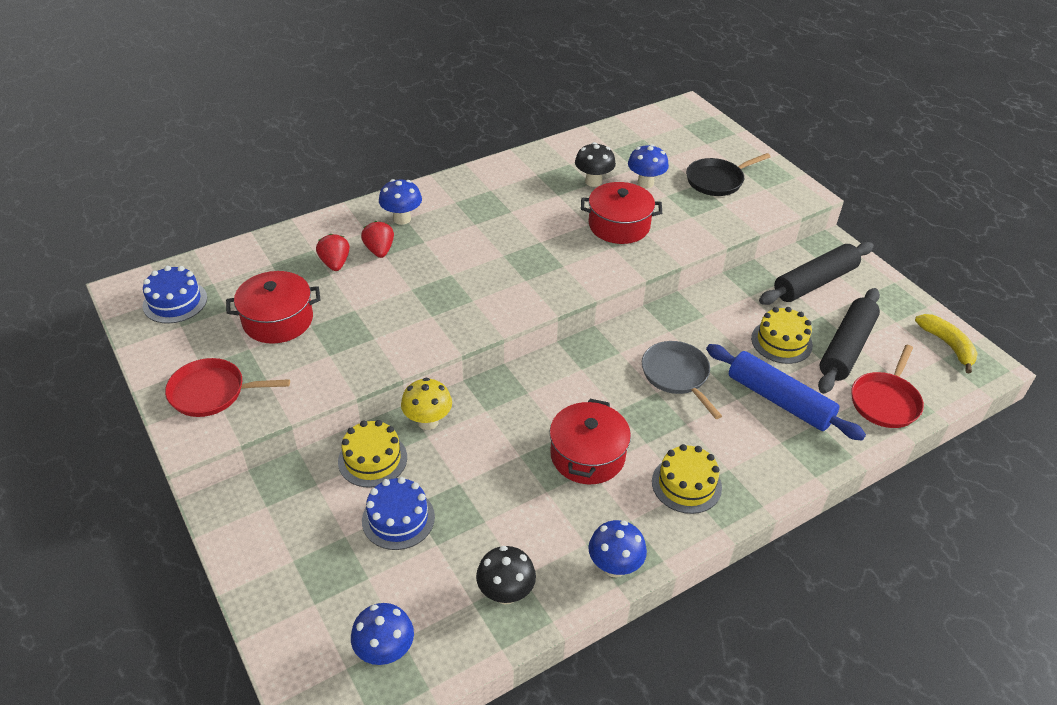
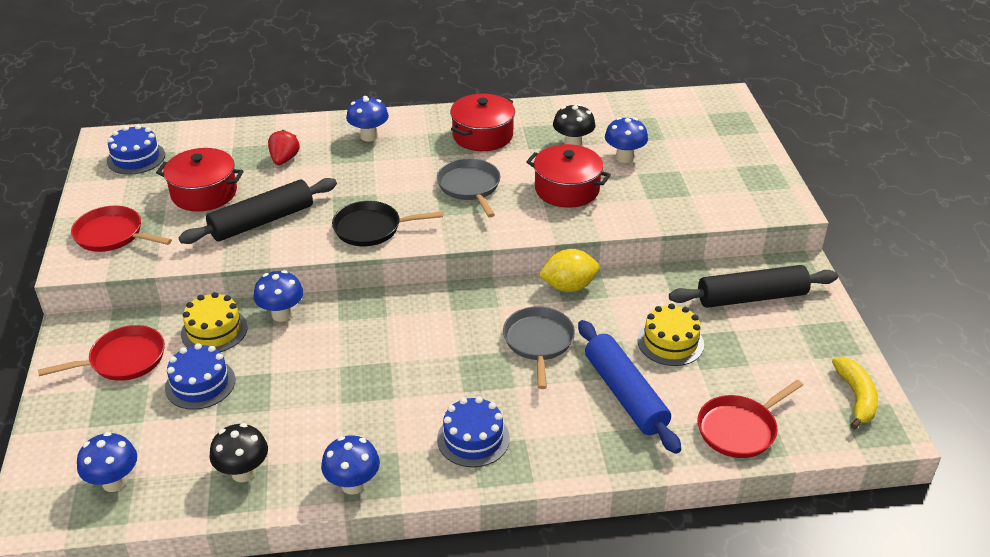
camera: 25 degrees right, 5 degrees down
red strawberry [361,221,394,258] -> none
yellow mushroom [401,378,452,430] -> blue mushroom [254,270,304,322]
red pot [550,399,631,484] -> red pot moved to [450,94,515,151]
yellow cake [652,444,722,514] -> blue cake [437,397,510,467]
black pan [686,153,770,196] -> black pan moved to [332,201,443,246]
black rolling pin [818,288,880,394] -> black rolling pin moved to [178,178,337,244]
none -> red pan [38,325,165,381]
none -> grey pan [437,158,500,217]
none -> yellow lemon [539,249,599,292]

